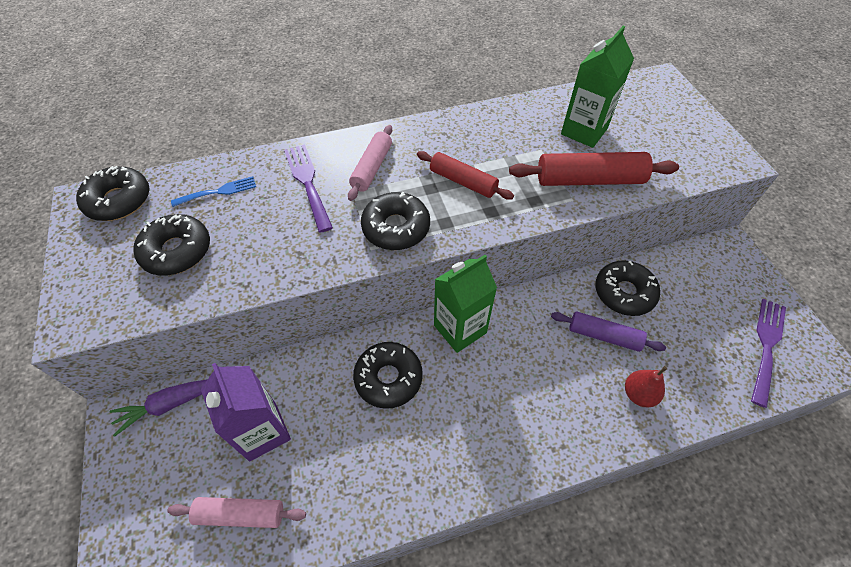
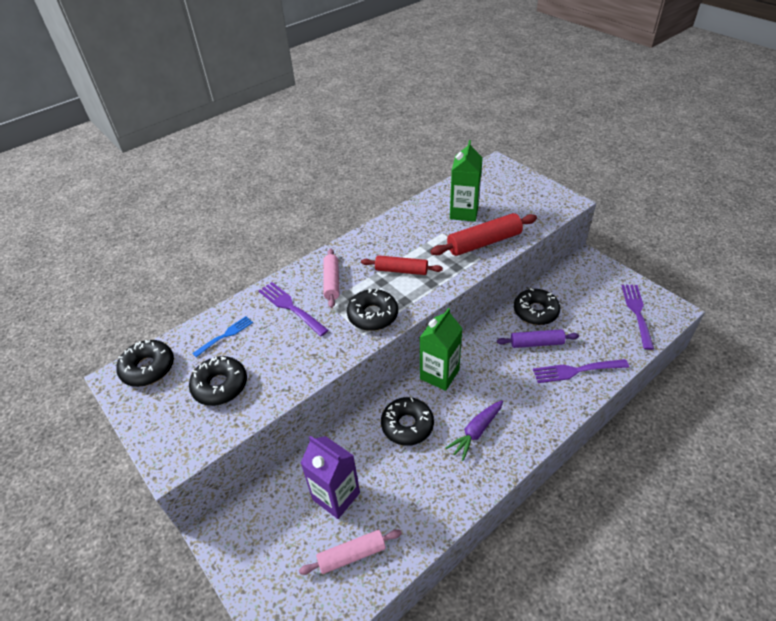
camera: 20 degrees left, 10 degrees down
purple carrot [110,379,208,437] -> purple carrot moved to [446,400,503,461]
red pear [625,366,667,407] -> purple fork [533,359,629,383]

